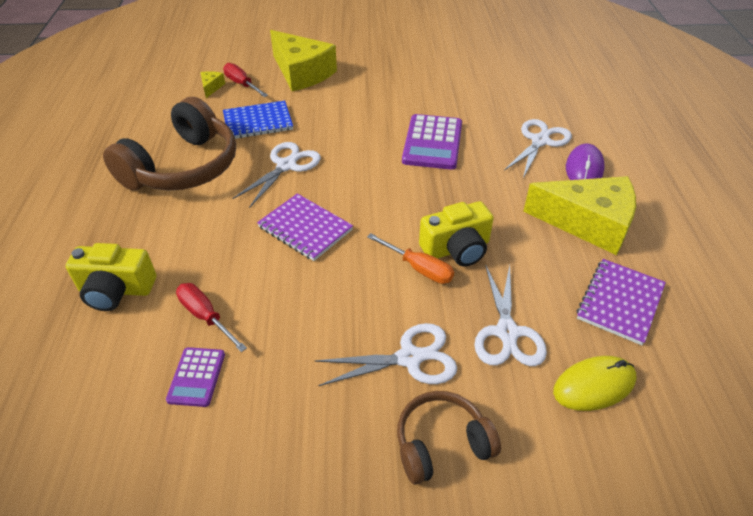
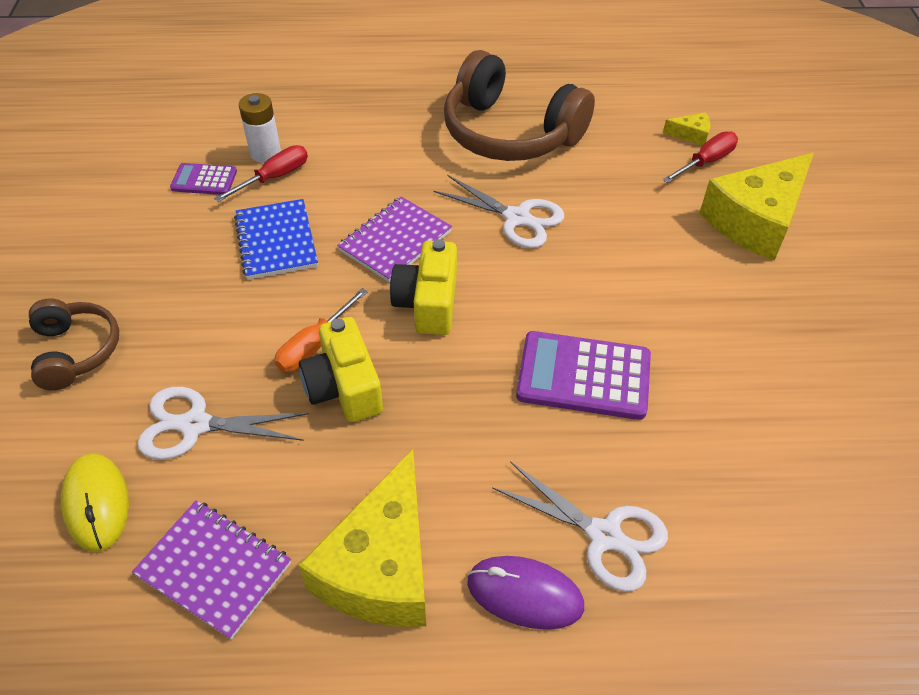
camera: 90 degrees right, 5 degrees up
yellow camera [66,243,156,311] -> yellow camera moved to [390,239,457,335]
blue notebook [223,101,293,139] -> blue notebook moved to [234,199,318,279]
white scissors [315,323,457,386] -> none
none -> white battery [239,93,281,163]

